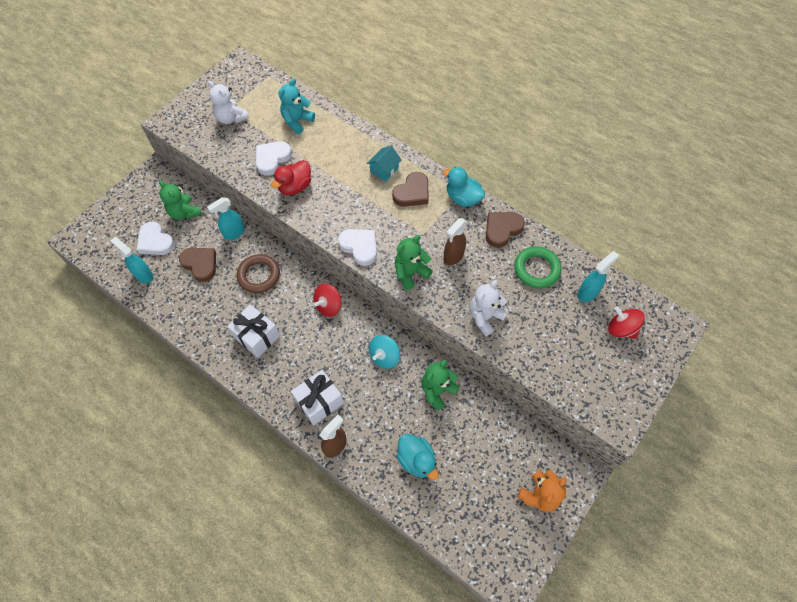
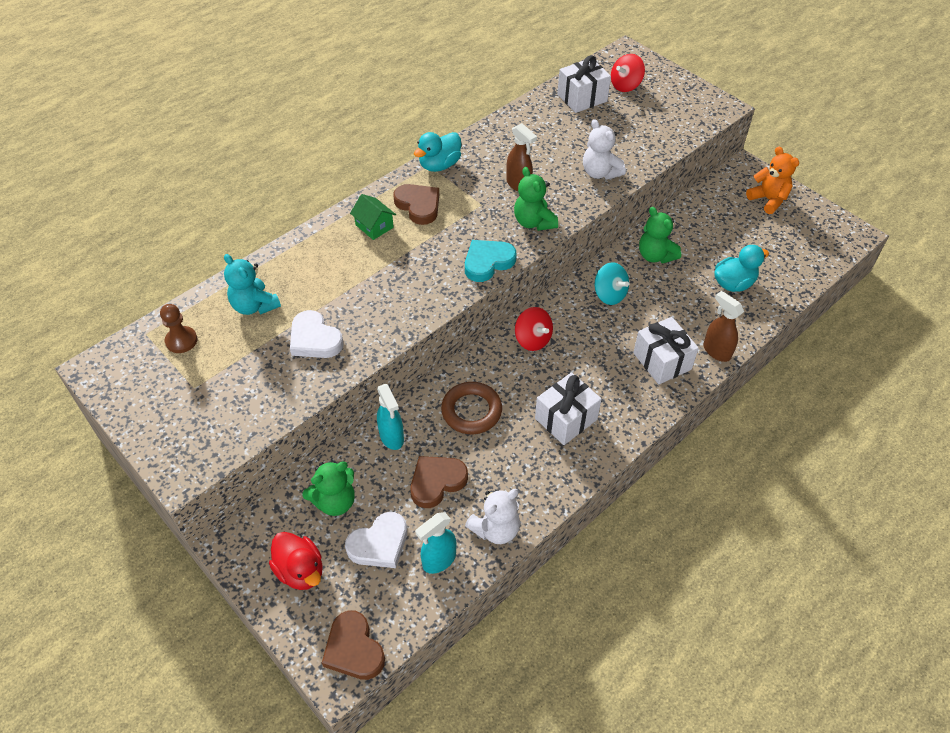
camera: 80 degrees left, 10 degrees down
white teddy bear [208,81,249,124] -> white teddy bear moved to [465,489,520,544]
red duck [271,160,311,195] -> red duck moved to [269,532,323,590]
white heart [338,229,377,266] -> turquoise heart [465,240,517,282]
turquoise house [367,146,402,182] -> green house [350,194,396,240]
brown heart [486,212,525,248] -> brown heart moved to [322,610,385,680]
green ring [514,246,561,288] -> none
turquoise spray bottle [577,251,619,302] -> white gift [557,55,611,113]
none -> brown pawn [160,304,197,353]

